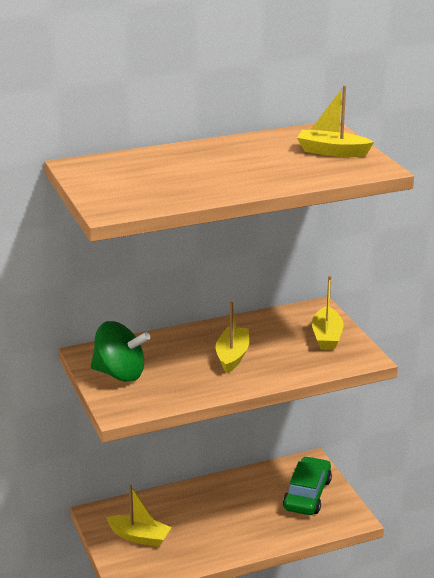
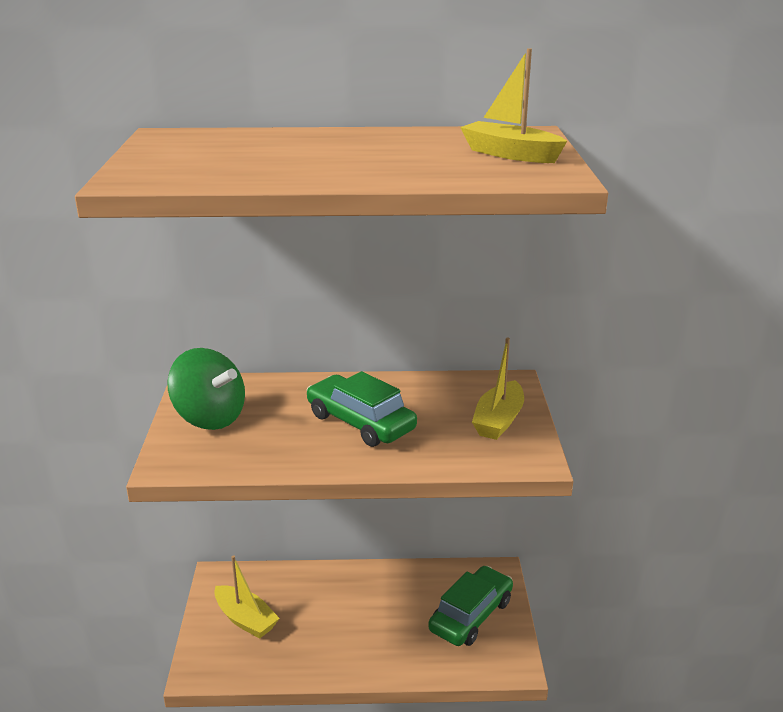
camera: 20 degrees right, 0 degrees up
yellow boat [215,302,249,373] -> green car [306,371,417,447]

